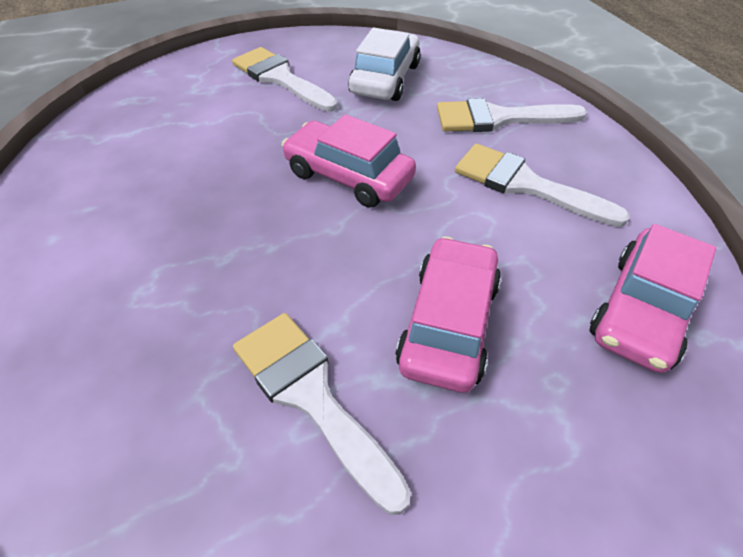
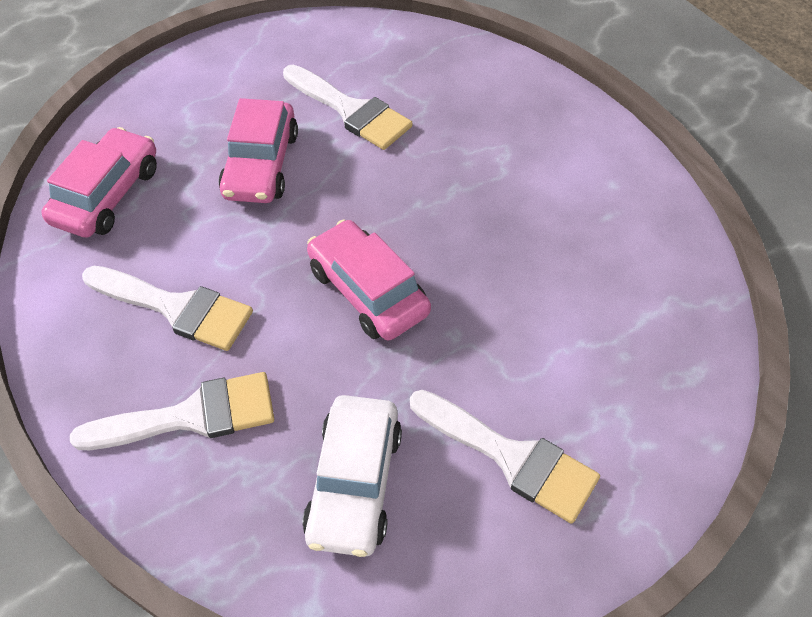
camera: 170 degrees right, 5 degrees up
pink car [282,114,416,208] -> pink car turned 150 degrees counterclockwise [307,220,431,340]

